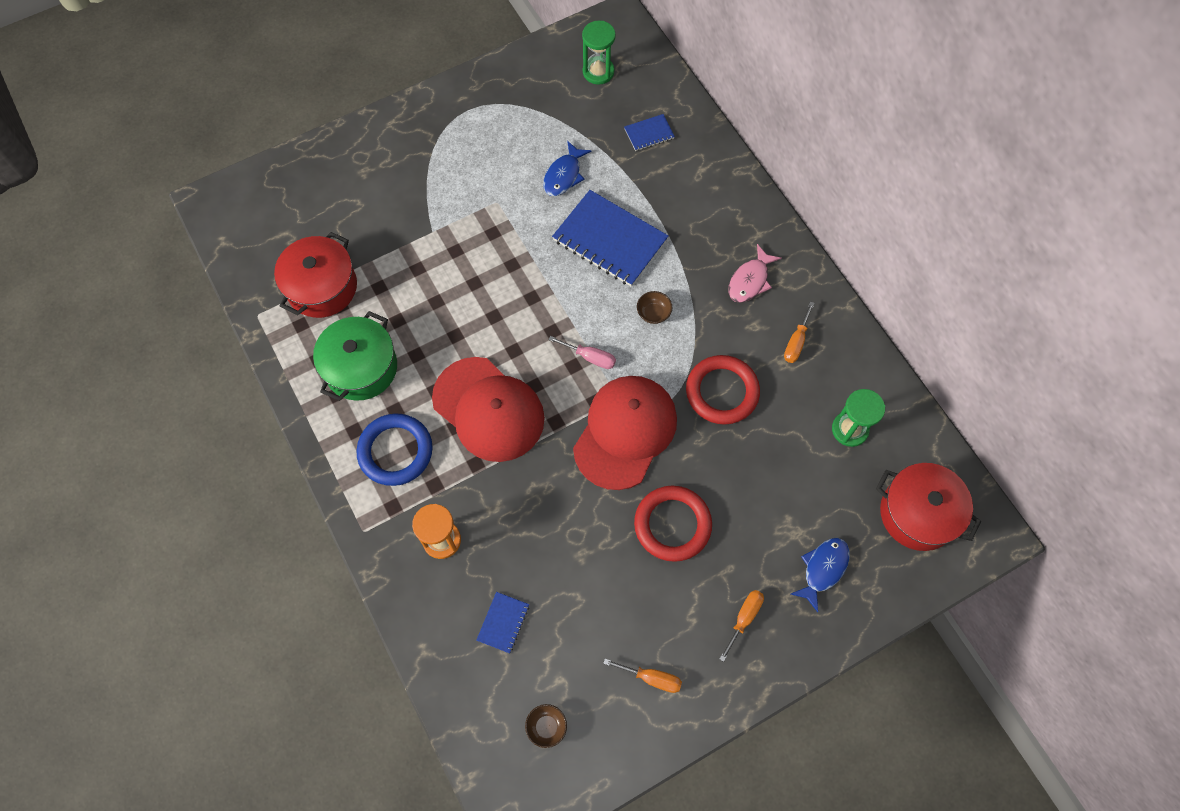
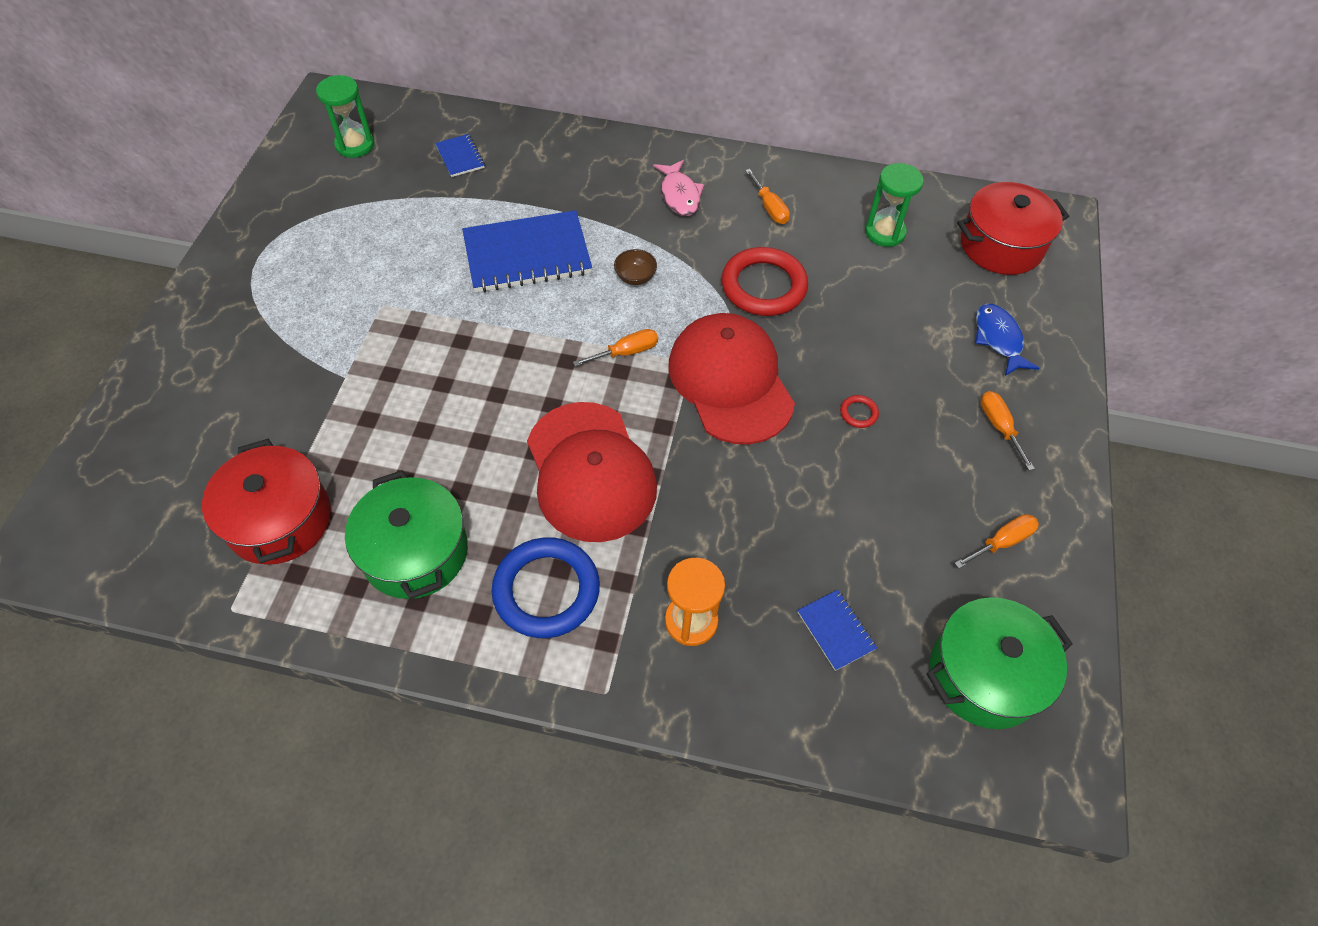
camera: 50 degrees left, 10 degrees down
red cap [432,357,545,462] -> red cap turned 75 degrees clockwise [527,402,657,542]
brown bowl [525,704,567,748] -> green pot [927,597,1073,729]
blue fish [543,141,592,196] -> none
pink screwdriver [548,336,616,369] -> orange screwdriver [573,329,658,367]
blue notebook [624,114,675,151] -> blue notebook turned 45 degrees counterclockwise [435,134,485,177]
red ring [634,486,712,562] -> red ring [840,395,879,428], size x0.41

